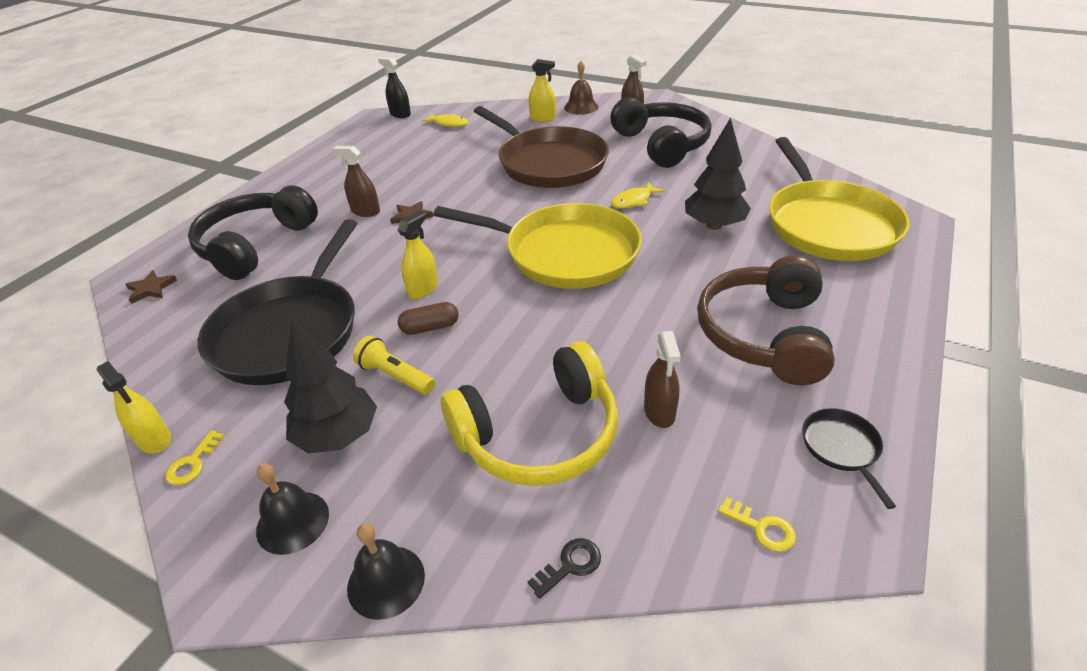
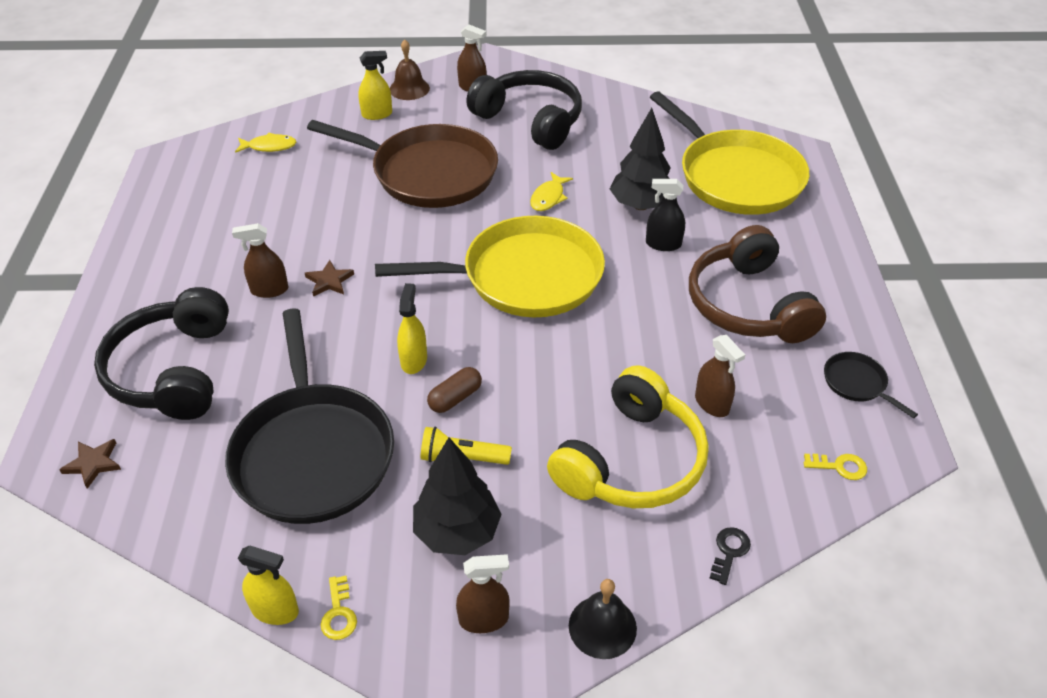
camera: 30 degrees left, 5 degrees up
black bell [256,463,329,555] -> brown spray bottle [456,554,509,633]
black spray bottle [378,57,411,118] -> black spray bottle moved to [646,179,685,251]

